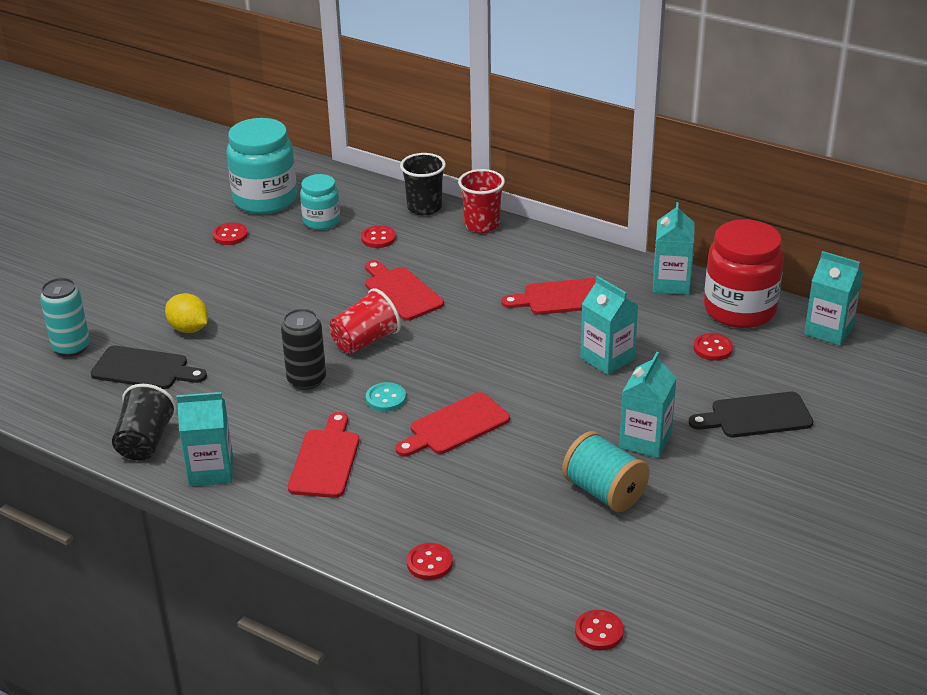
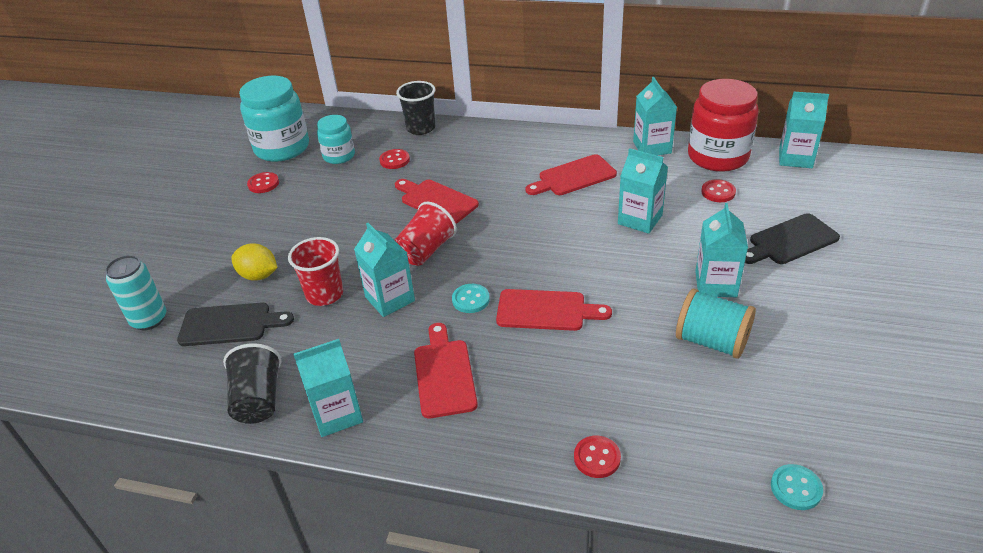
camera: 15 degrees left, 5 degrees up
black can [281,309,326,390] -> turquoise carton [354,223,415,317]
red cutting board [396,392,510,457] -> red cutting board turned 120 degrees counterclockwise [496,289,612,331]
red cup [458,169,505,233] -> red cup moved to [288,237,343,306]
red button [575,610,624,651] -> turquoise button [771,464,823,510]

